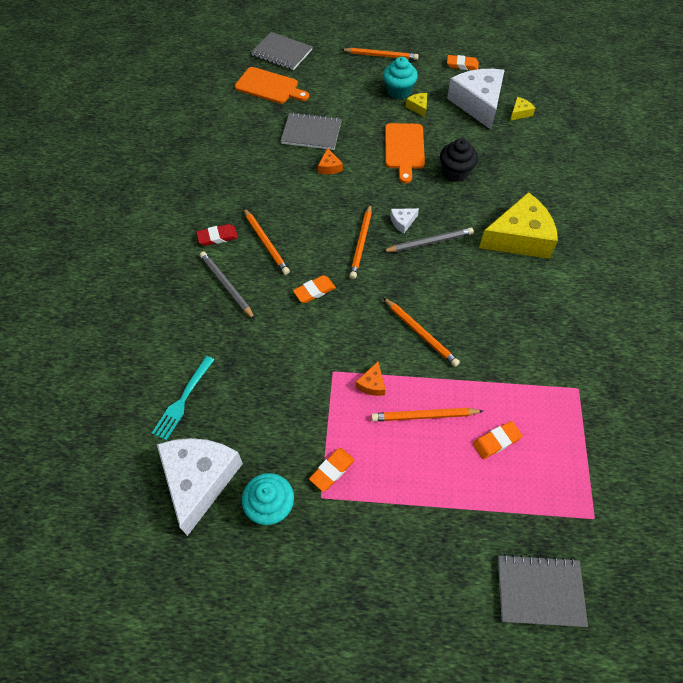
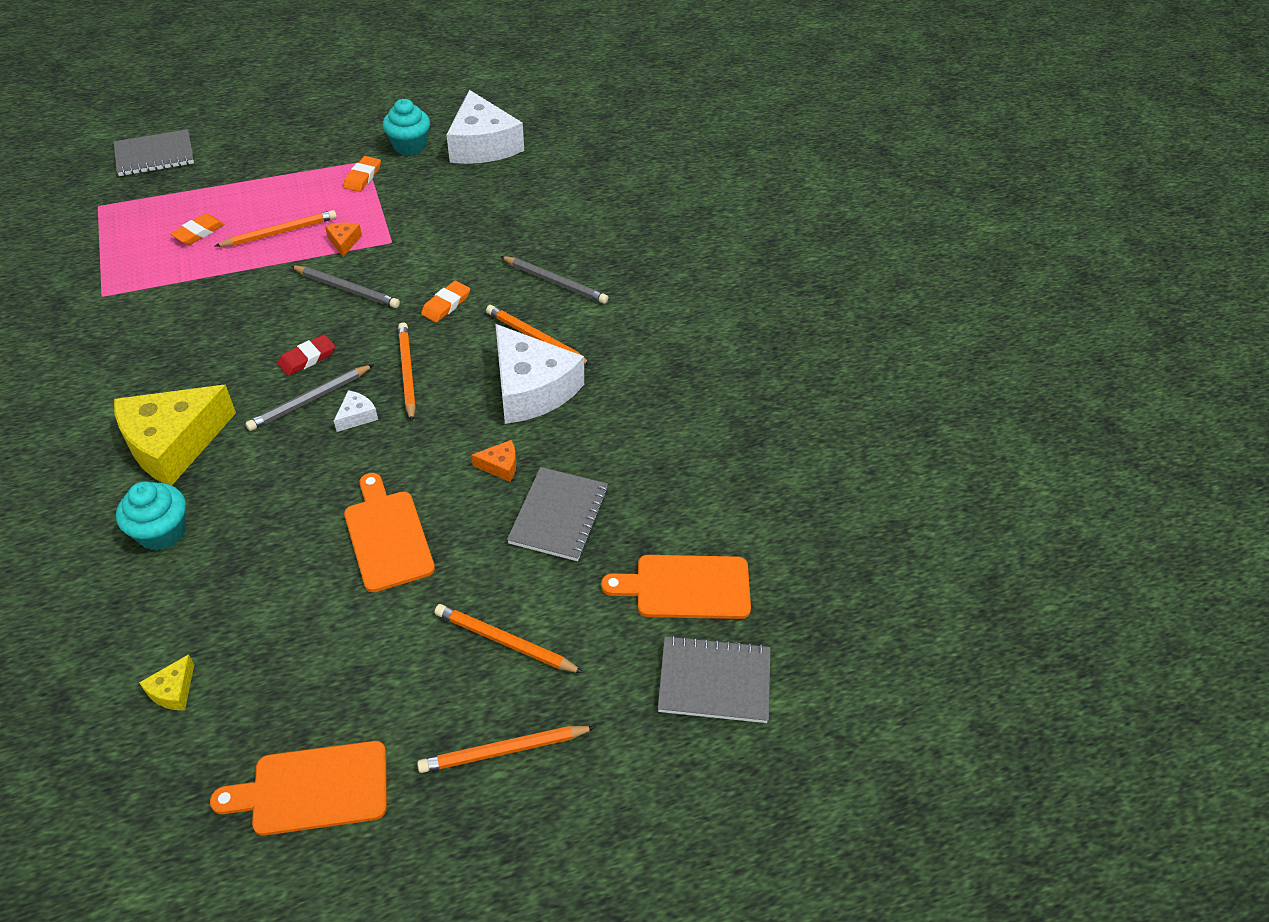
camera: 155 degrees right, 10 degrees down
turquoise fork [152,356,214,440] -> none
red eraser [196,224,238,246] -> red eraser moved to [278,334,335,376]
grey notebook [281,112,342,150] -> grey notebook turned 60 degrees counterclockwise [507,467,608,561]
orange cheese [318,148,343,174] -> orange cheese turned 120 degrees clockwise [471,440,516,482]
turquoise cupcake [383,57,418,99] -> turquoise cupcake moved to [116,482,186,551]
orange pencil [383,297,460,367] -> orange pencil moved to [435,604,584,673]
yellow cheese [406,93,427,117] -> none
black cupcake [440,139,478,182] -> none
orange eraser [447,55,479,70] -> orange cutting board [210,741,387,836]
white cheese [447,69,505,129] -> white cheese moved to [495,324,584,424]
none -> grey pencil [291,266,400,308]

